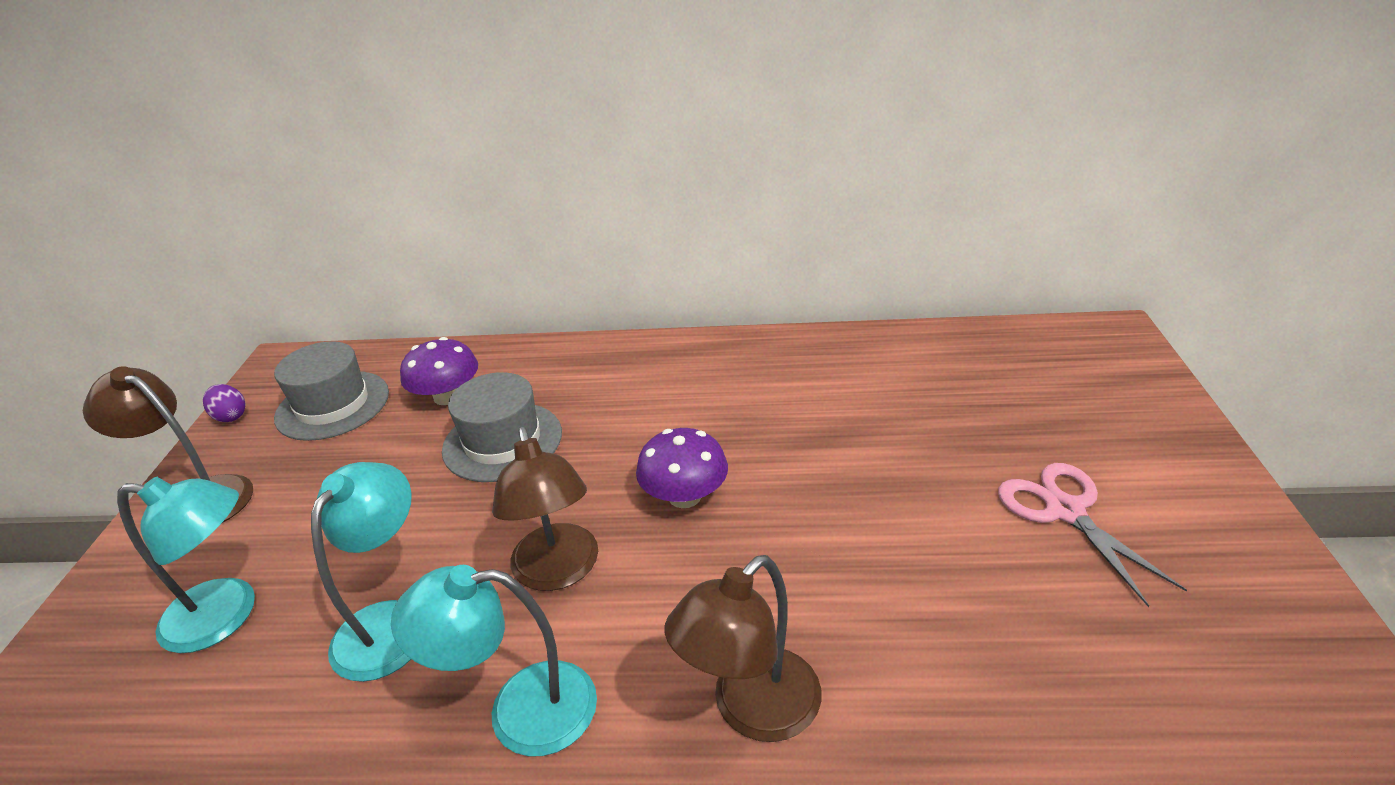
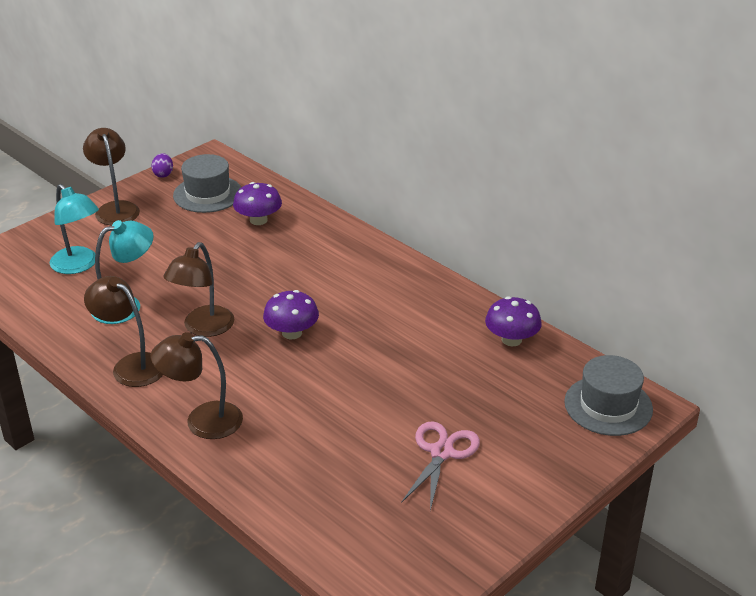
camera: 40 degrees right, 0 degrees up
turquoise lamp [391,565,597,756] -> brown lamp [84,276,163,387]
grey hat [442,372,562,482] -> grey hat moved to [564,355,653,436]
none -> purple mushroom [485,296,542,346]

